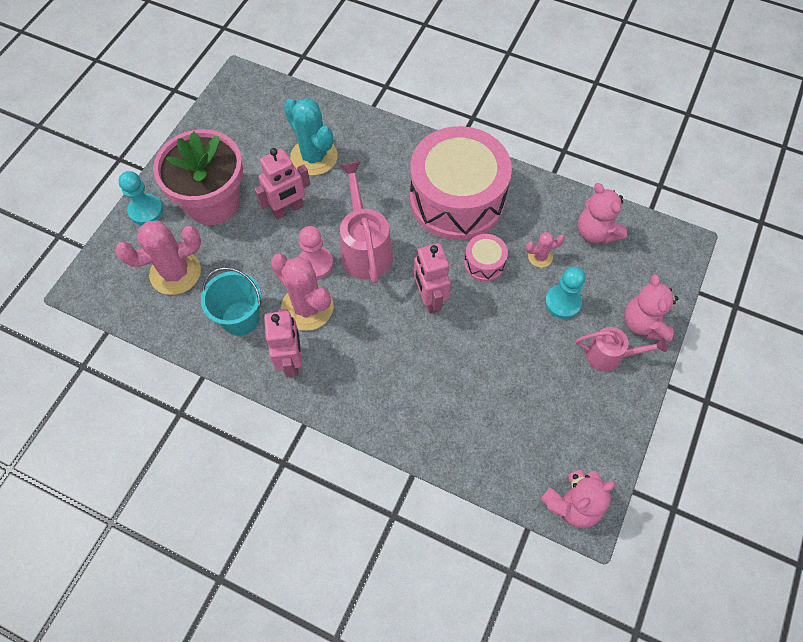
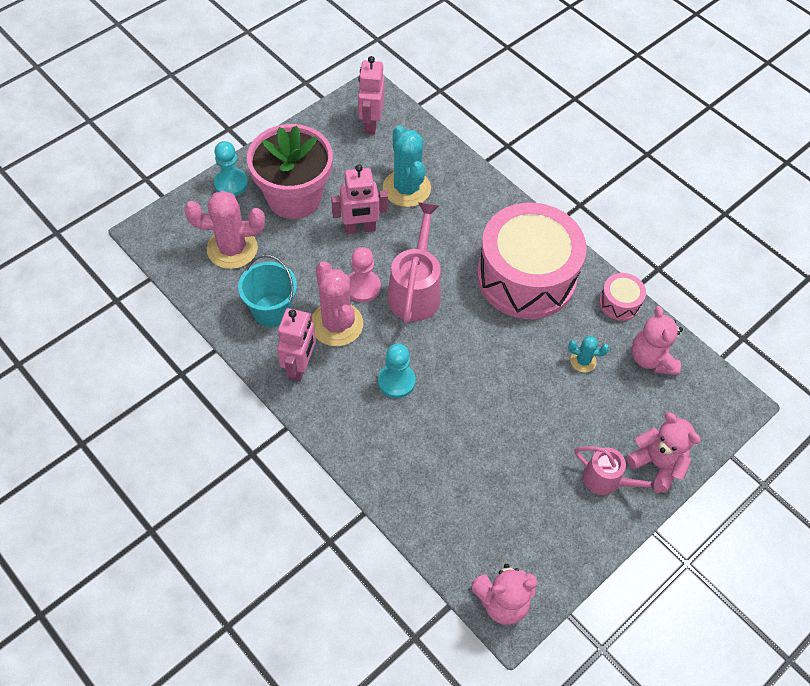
camera: 20 degrees right, 5 degrees down
pink robot [414,243,451,314] -> pink robot moved to [358,56,385,135]
pink drum [464,234,508,281] -> pink drum moved to [599,273,646,321]
pink cactus [526,232,565,268] -> turquoise cactus [568,336,610,373]
turquoise pawn [545,267,585,319] -> turquoise pawn moved to [378,344,415,398]
pink teddy bear [624,274,679,342] -> pink teddy bear turned 120 degrees clockwise [627,412,701,493]

